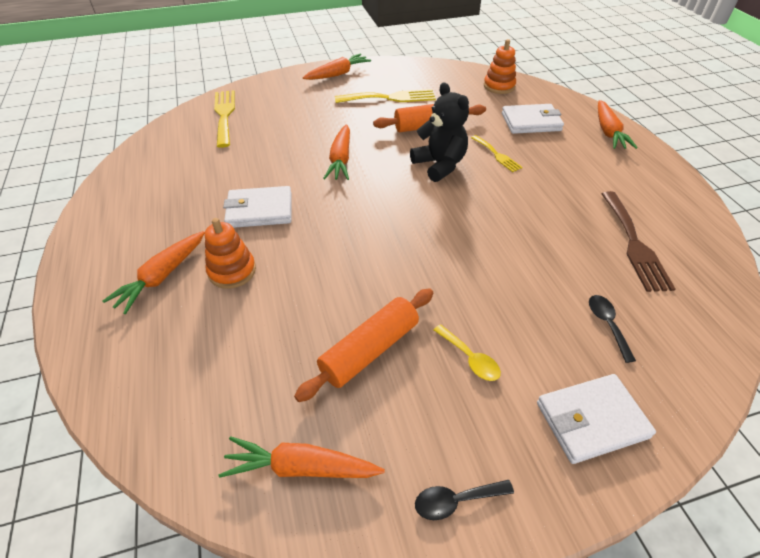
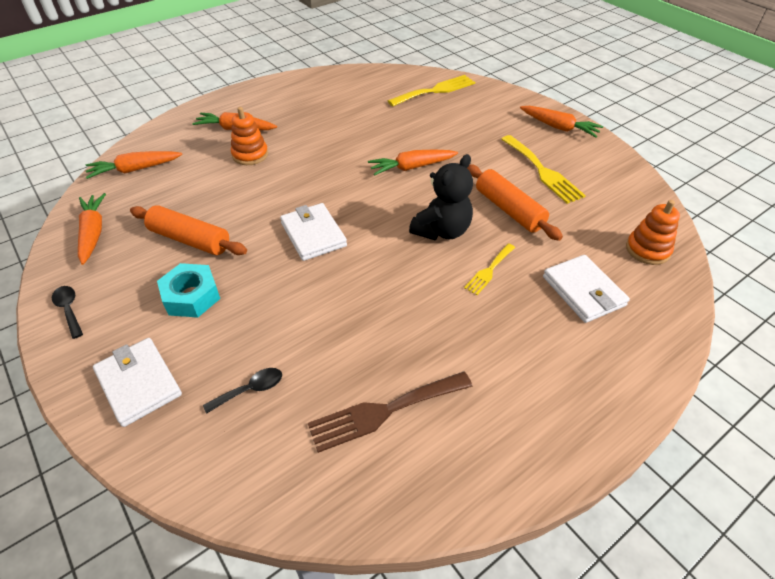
camera: 70 degrees right, 0 degrees up
white wallet [223,186,292,228] -> white wallet moved to [280,203,347,261]
yellow spoon [434,324,501,381] -> turquoise nut [157,263,220,317]
orange carrot [598,100,638,149] -> orange carrot moved to [86,151,182,179]

